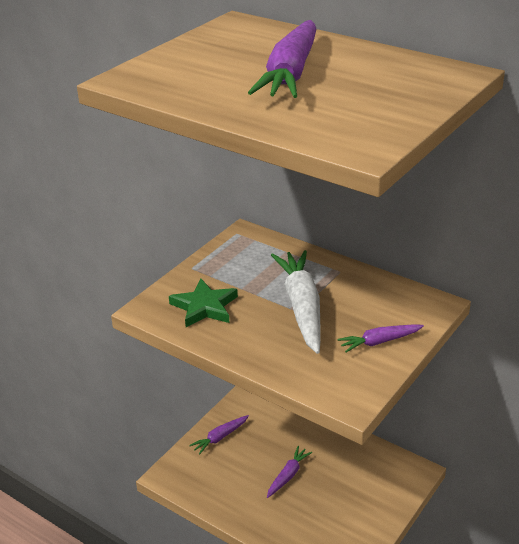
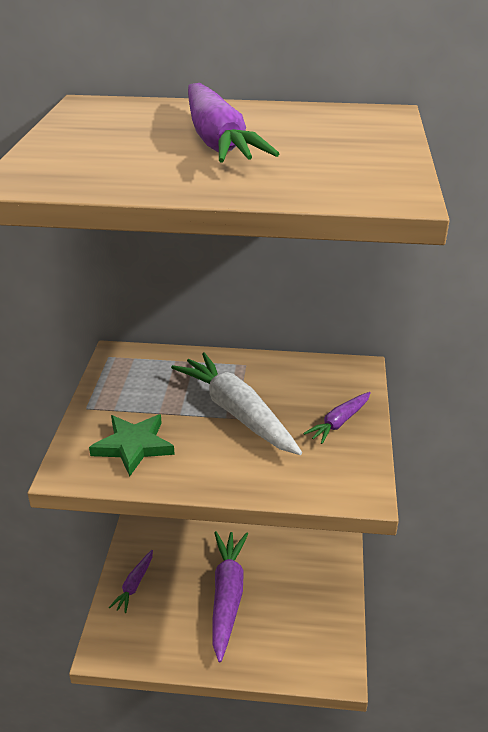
camera: 30 degrees left, 0 degrees up
purple carrot [267,446,312,498] -> purple carrot [212,531,248,663], size x1.93

